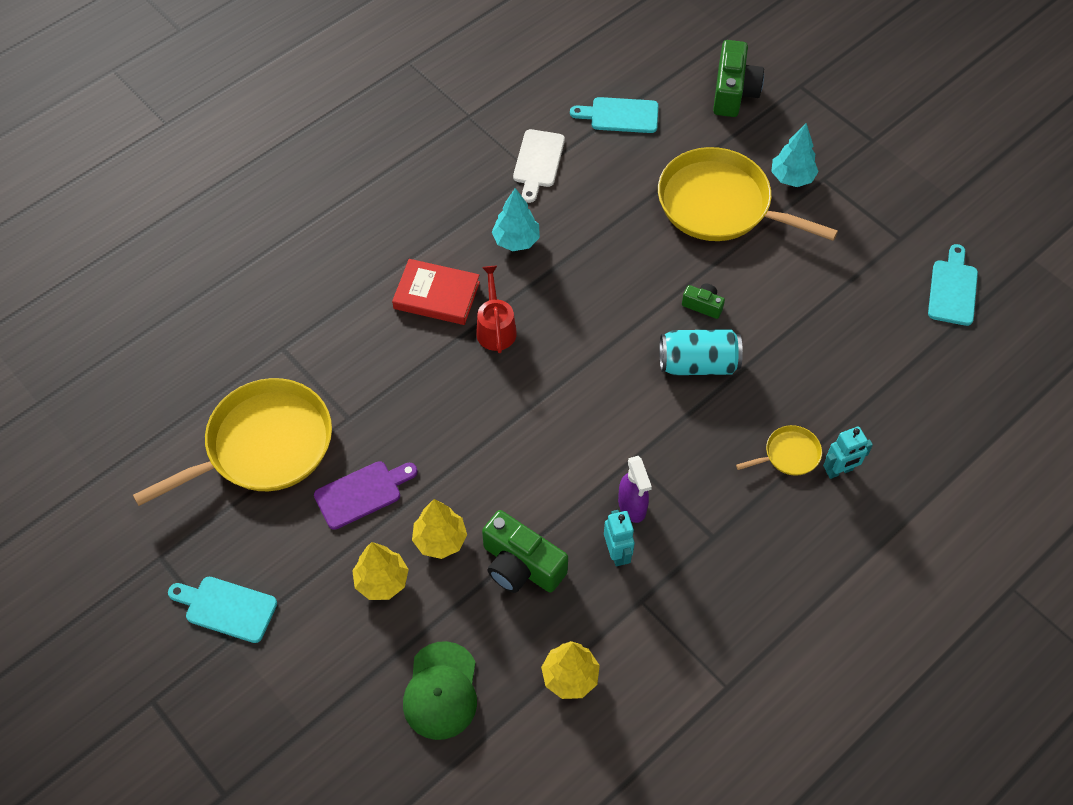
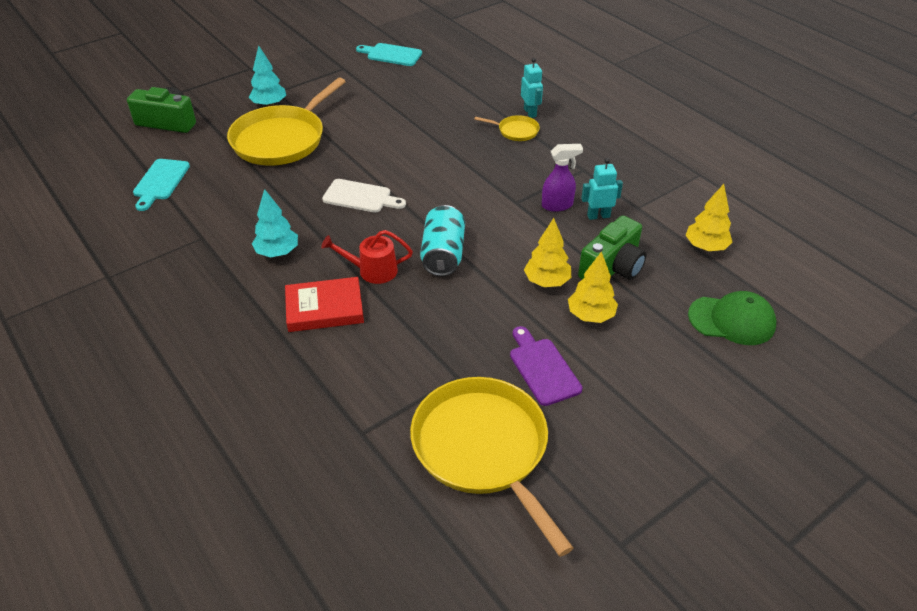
camera: 85 degrees left, 15 degrees down
turquoise cutting board [168,577,277,643] -> none
yellow tree [352,542,409,600] -> yellow tree moved to [524,218,571,287]
red book [392,259,480,325] -> red book turned 60 degrees clockwise [285,277,364,332]
white cutting board [513,129,565,203] -> white cutting board moved to [322,179,406,213]
turquoise can [660,329,743,375] -> turquoise can moved to [420,205,465,276]
green camera [682,283,725,319] -> none
yellow pan [736,425,822,476] -> yellow pan turned 120 degrees clockwise [474,115,540,141]

